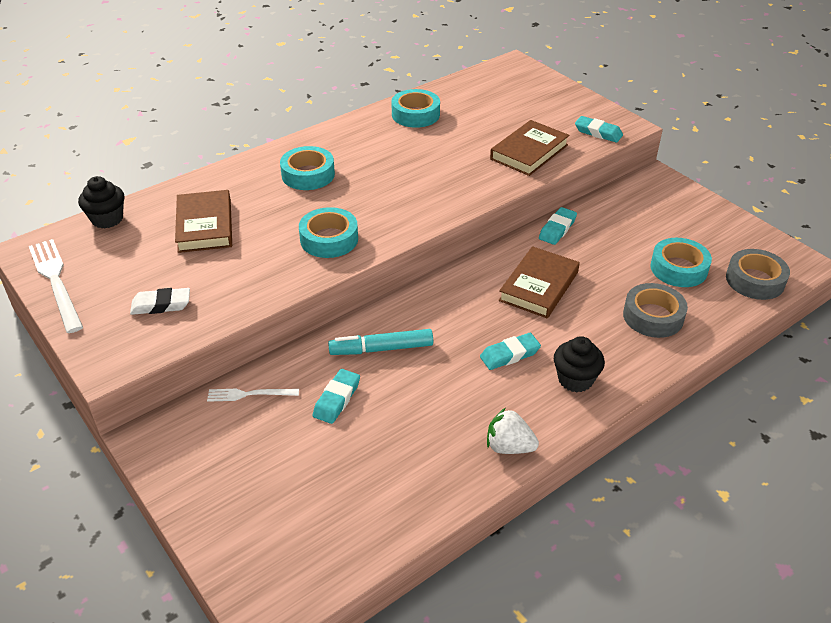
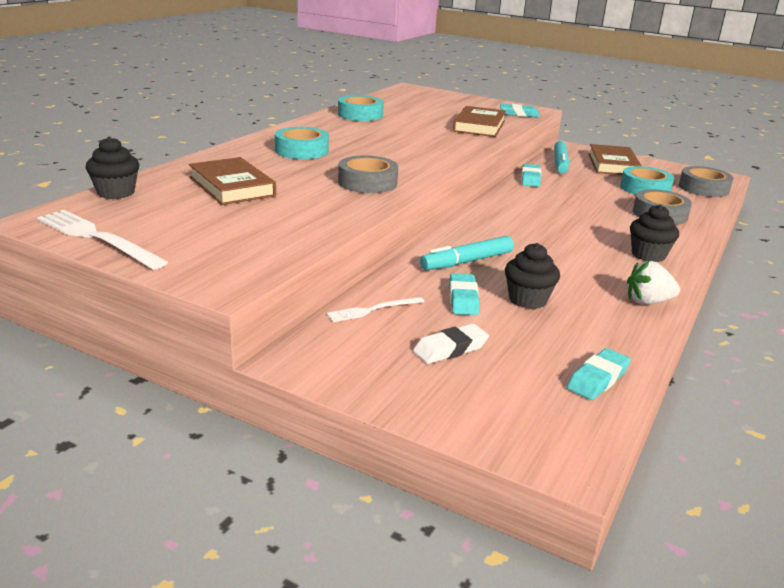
camera: 25 degrees left, 15 degrees down
white eraser [130,288,190,315] -> white eraser moved to [413,324,489,364]
turquoise tape [299,207,358,258] -> grey tape [338,155,398,193]
turquoise eraser [480,333,541,370] -> turquoise eraser moved to [567,348,631,400]
brown book [499,246,580,318] -> brown book moved to [588,144,642,175]
none -> black cupcake [505,243,560,309]
none -> turquoise marker [554,141,569,174]

